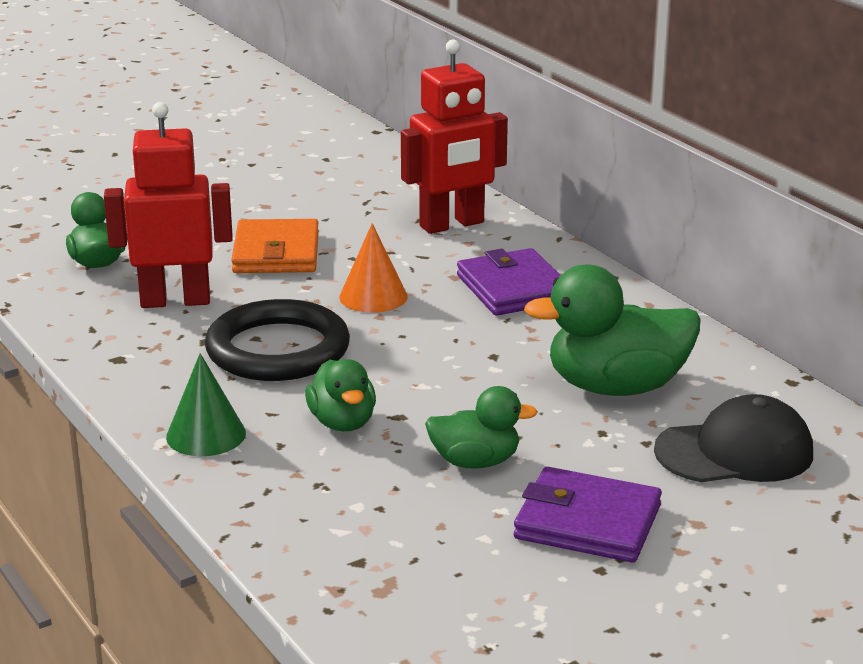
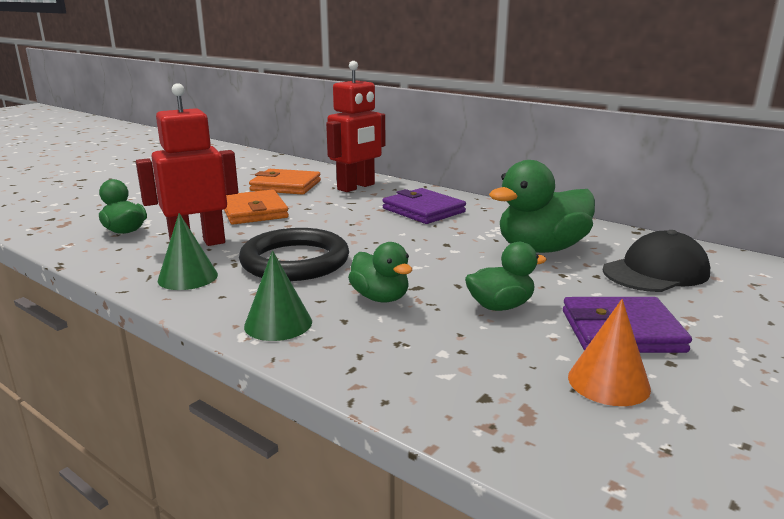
camera: 20 degrees left, 5 degrees down
orange cone [339,223,408,313] -> orange cone moved to [568,299,651,406]
none -> green cone [158,213,218,290]
none -> orange wallet [249,169,321,195]

